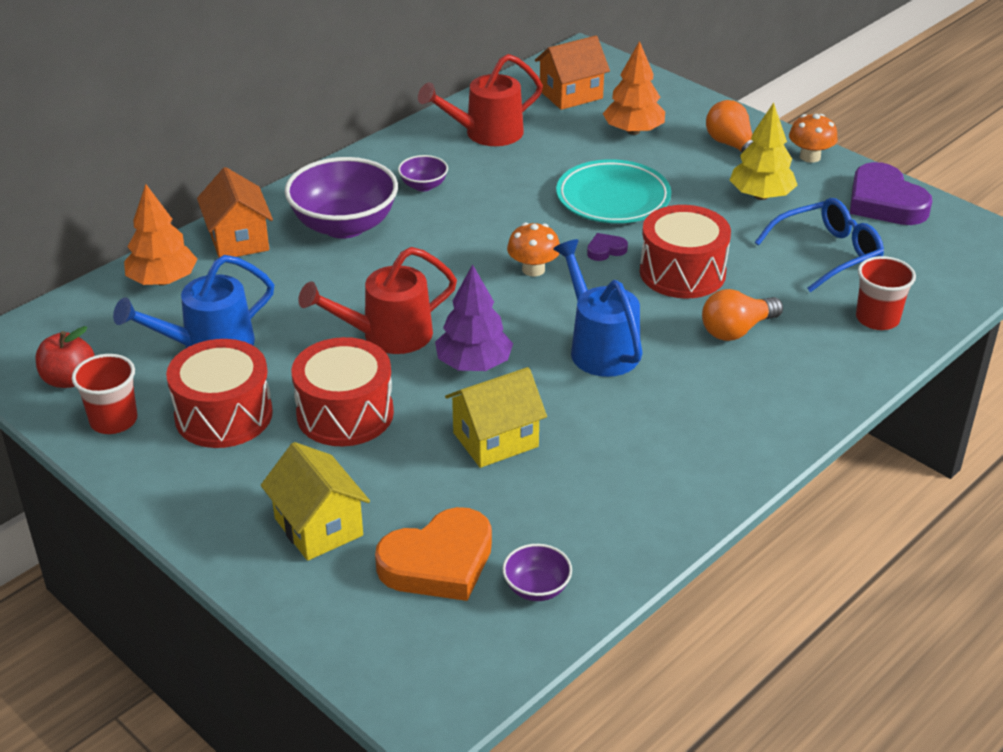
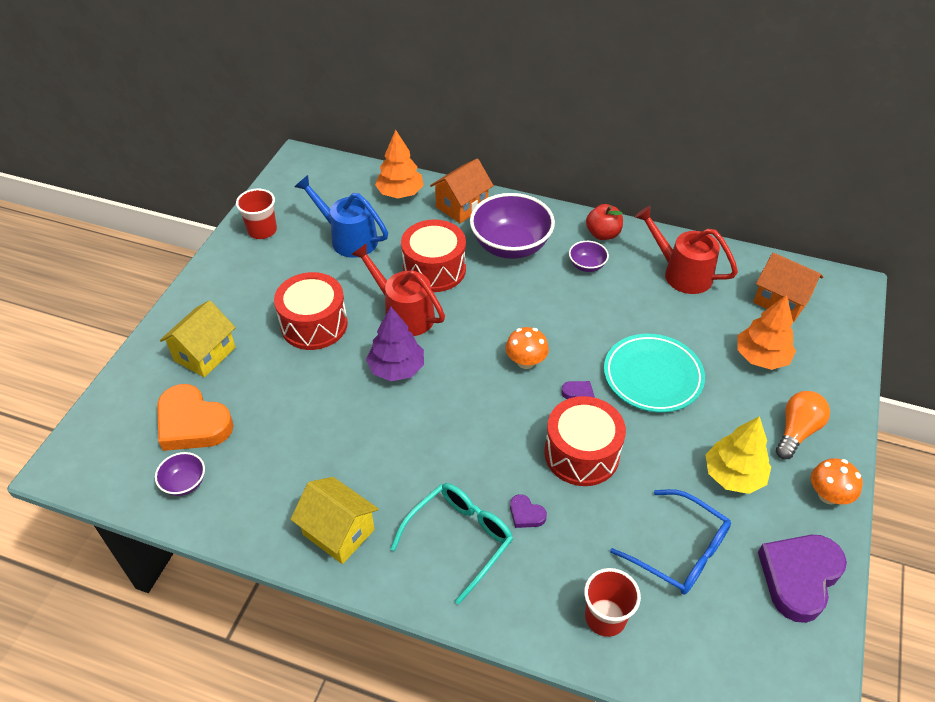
camera: 65 degrees right, 10 degrees up
red apple [35,326,95,388] -> red apple moved to [586,204,623,240]
red drum [166,339,273,448] -> red drum moved to [401,219,466,292]
yellow house [445,367,547,468] -> yellow house moved to [290,477,379,564]
blue watering can [553,239,643,377] -> none
orange light bulb [702,289,783,341] -> purple heart [510,494,547,528]
none -> turquoise glasses [390,483,513,605]

